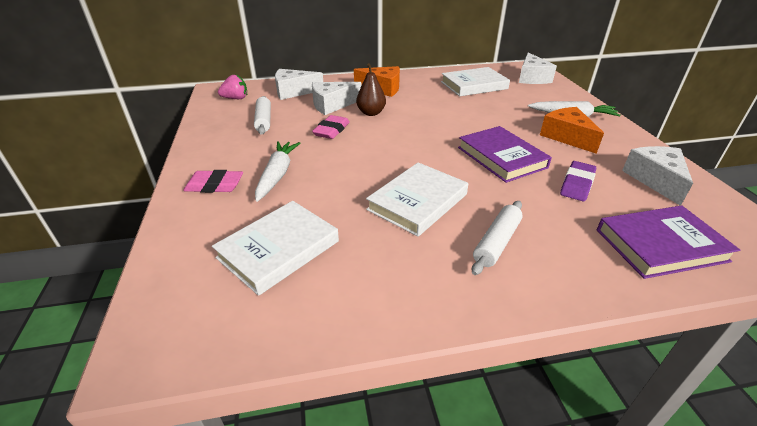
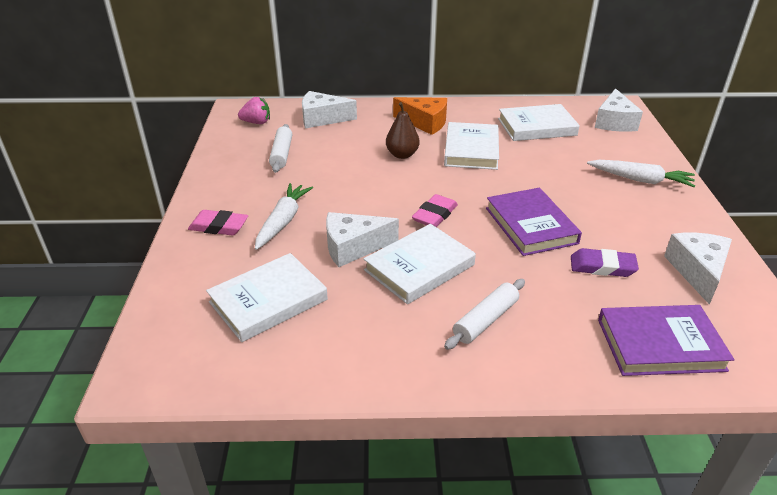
camera: 10 degrees right, 0 degrees up
white cheese [312,82,361,115] -> white cheese moved to [326,212,399,267]
pink eraser [312,115,350,139] -> pink eraser moved to [412,194,458,227]
orange cheese [540,107,604,154] -> none
purple eraser [560,161,596,201] -> purple eraser turned 60 degrees clockwise [571,248,639,277]
none -> white book [444,122,499,170]

